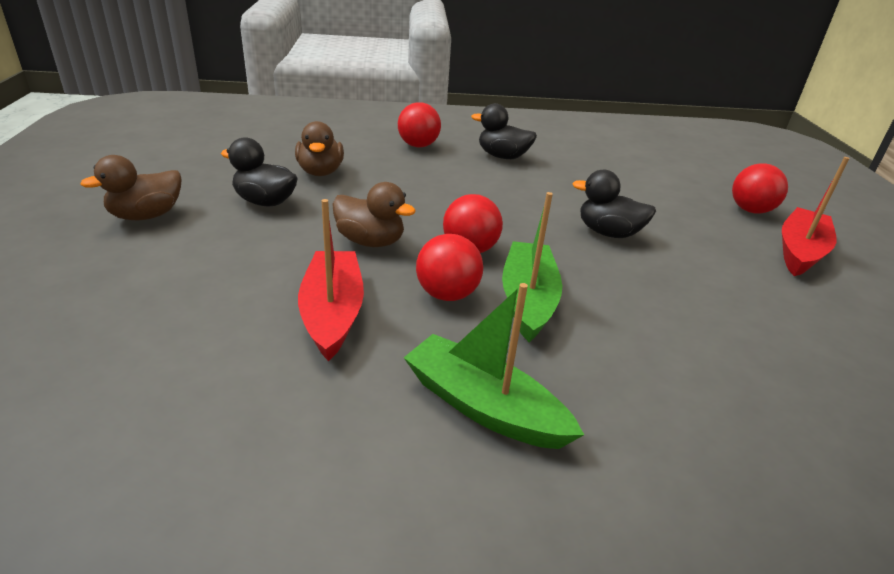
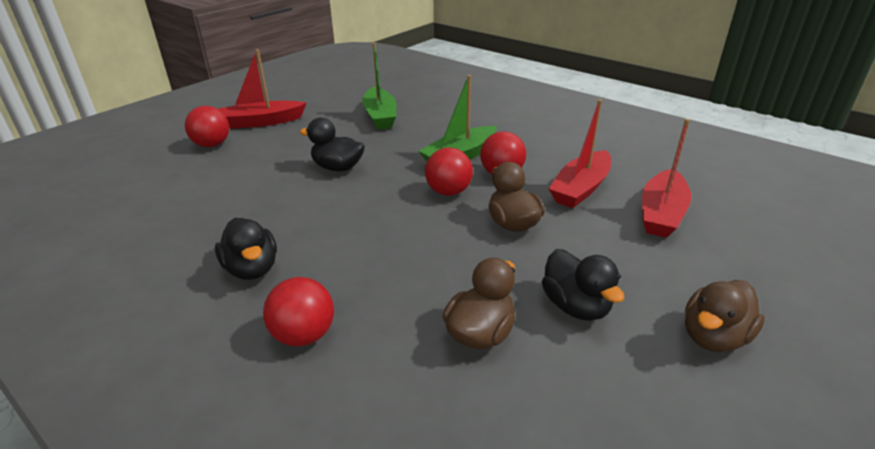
camera: 135 degrees left, 0 degrees up
brown duck [80,155,182,220] -> brown duck turned 135 degrees clockwise [685,280,765,352]
green boat [404,283,584,449] -> green boat moved to [362,43,396,130]
black duck [572,170,656,238] -> black duck turned 135 degrees clockwise [300,117,365,171]
none -> red boat [642,119,691,238]

